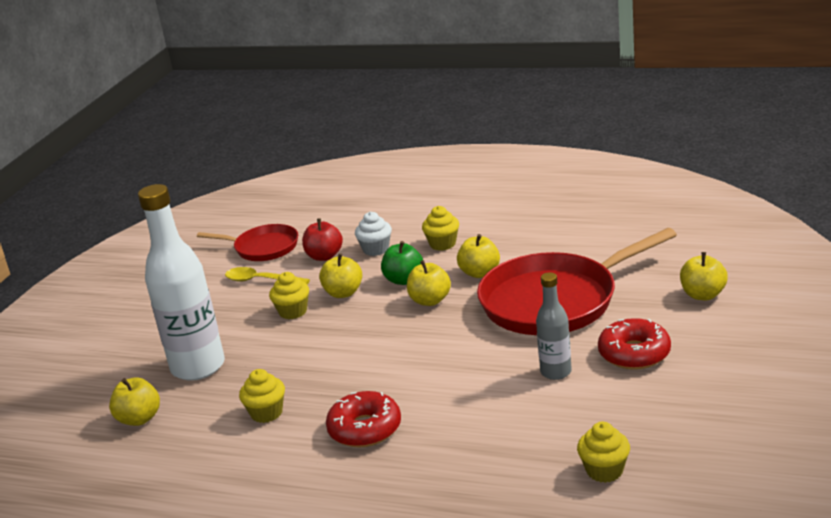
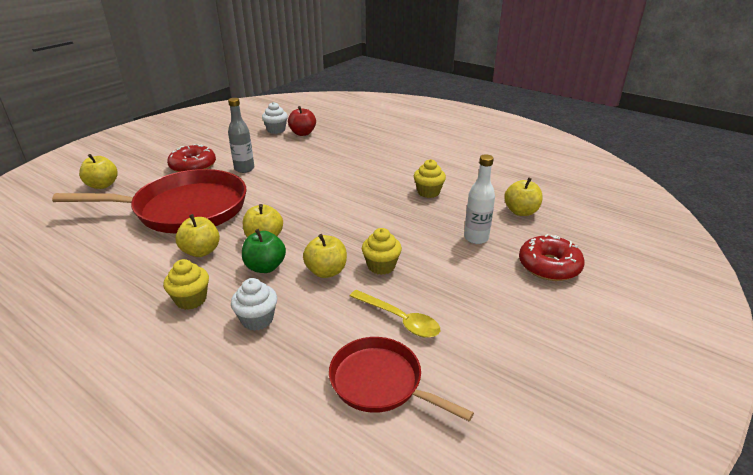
camera: 165 degrees left, 5 degrees up
white bottle [138,184,225,381] -> white bottle [464,154,495,244], size x0.53
red apple [302,218,343,261] -> red apple moved to [288,106,316,136]
red donut [326,391,401,447] -> red donut moved to [519,234,585,281]
yellow cupcake [577,422,630,483] -> white cupcake [262,102,288,134]

